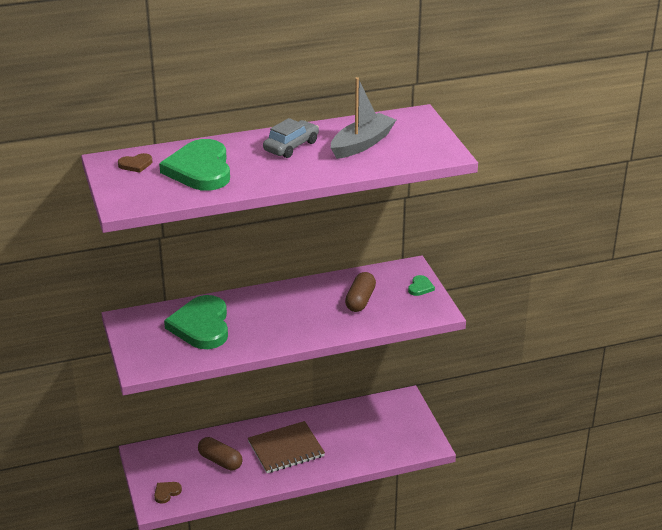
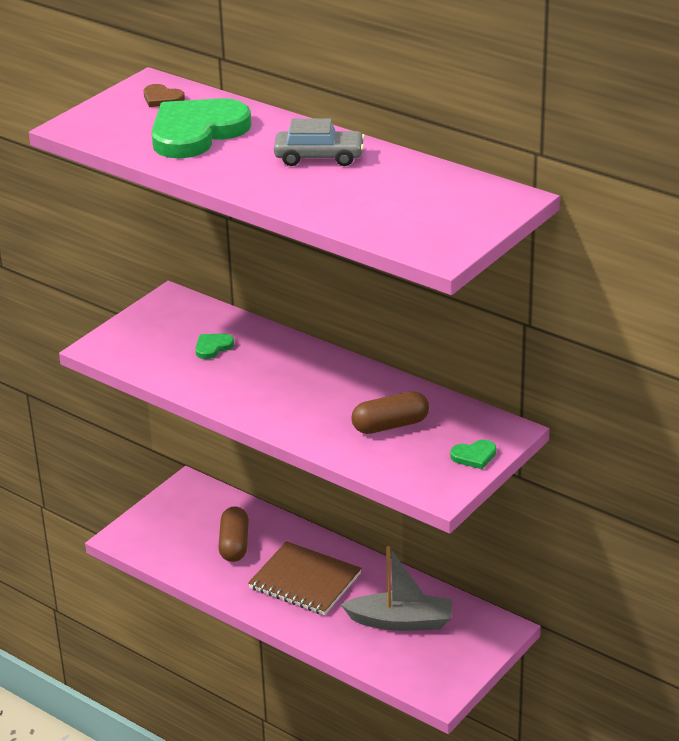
camera: 55 degrees right, 0 degrees up
brown heart [154,482,182,504] -> none
green heart [164,295,228,349] -> green heart [195,333,234,359], size x0.42
grey boat [331,77,396,159] -> grey boat moved to [340,546,452,631]

